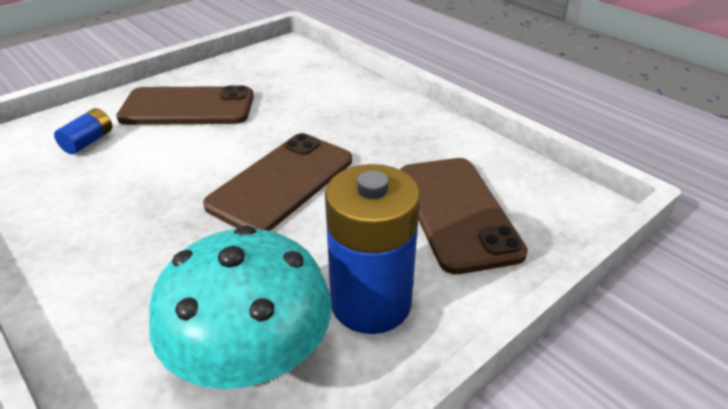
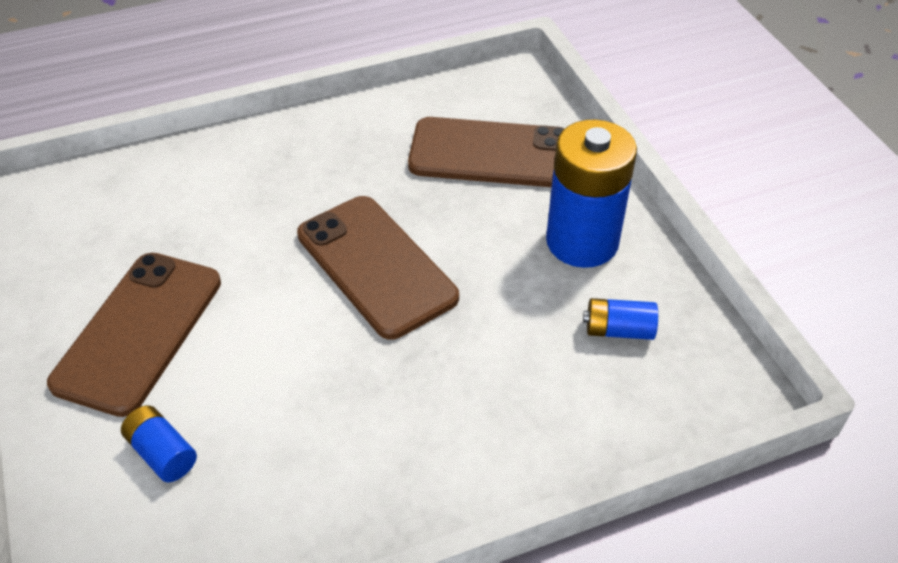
camera: 70 degrees left, 10 degrees up
turquoise mushroom [149,225,332,389] -> blue battery [583,298,658,340]

